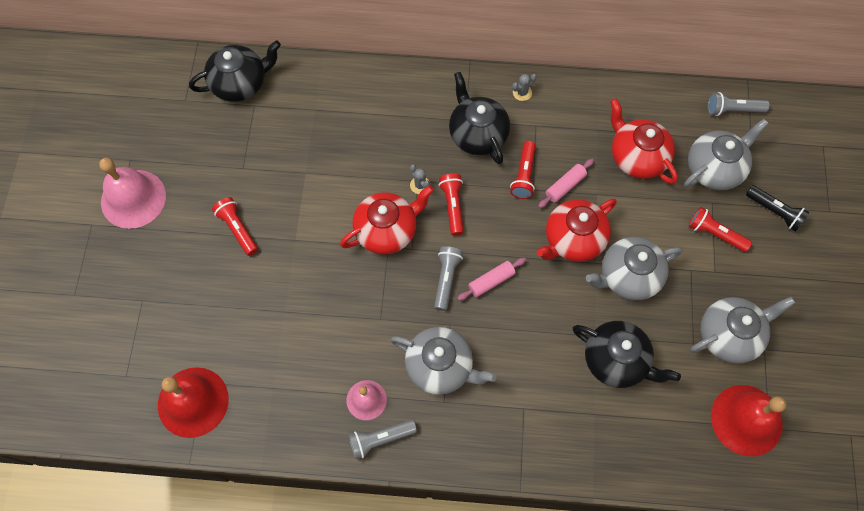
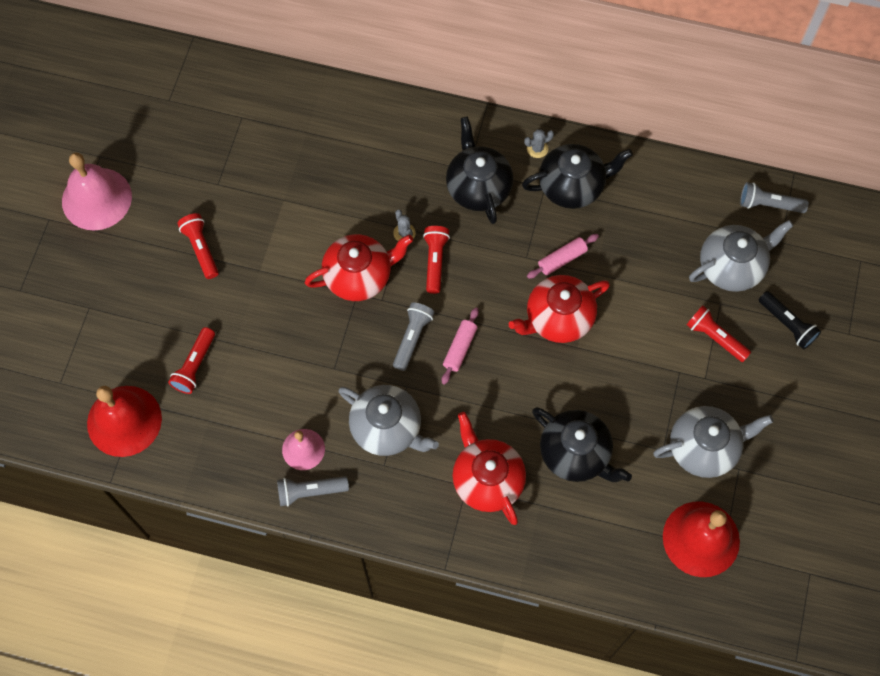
camera: 10 degrees right, 0 degrees up
black teapot [189,40,281,102] -> black teapot moved to [522,144,633,209]
pink rolling pin [457,258,526,301] -> pink rolling pin turned 45 degrees counterclockwise [442,308,479,385]
red flashlight [510,141,536,199] -> red flashlight moved to [168,327,215,394]
grey teapot [586,237,682,300] -> none
red teapot [610,98,678,184] -> red teapot moved to [453,412,526,525]

